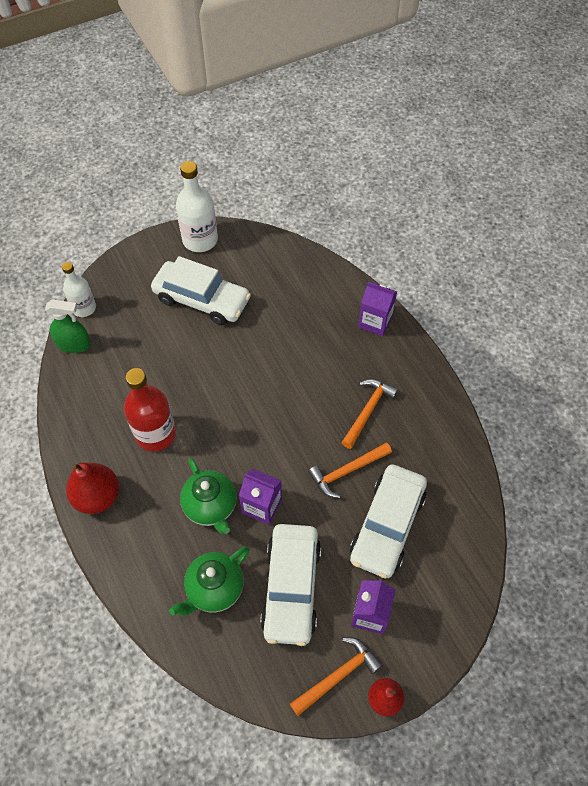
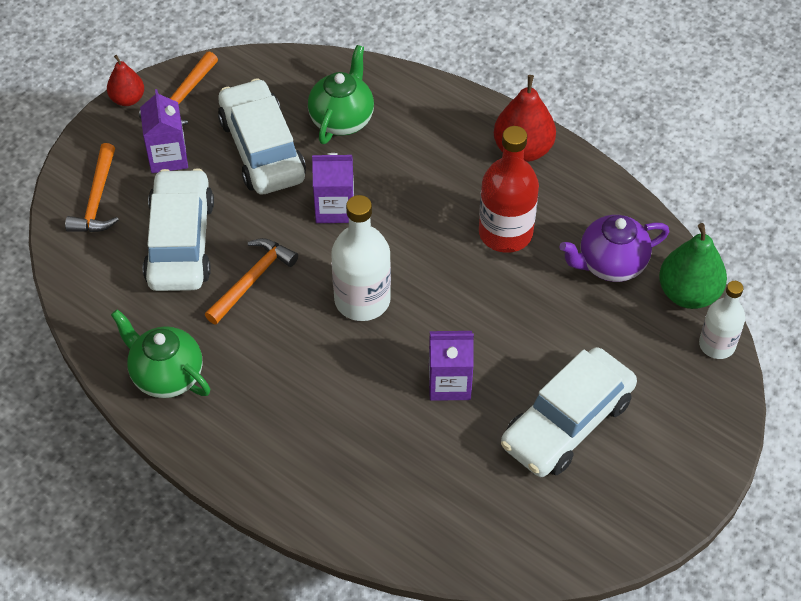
camera: 155 degrees right, 5 degrees down
green spray bottle [45,300,91,353] -> green pear [659,223,727,309]
white car [151,256,251,325] -> white car turned 45 degrees counterclockwise [501,347,637,477]
white bottle [176,161,218,252] -> white bottle moved to [331,195,391,321]
green teapot [180,458,237,535] -> green teapot moved to [111,309,210,398]
orange hammer [341,379,398,449] -> orange hammer moved to [65,143,119,232]
purple carton [358,282,397,336] -> purple carton moved to [429,331,474,401]
none -> purple teapot [560,215,669,282]

